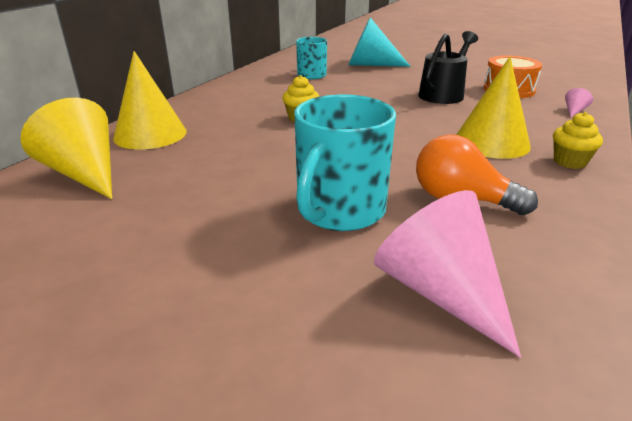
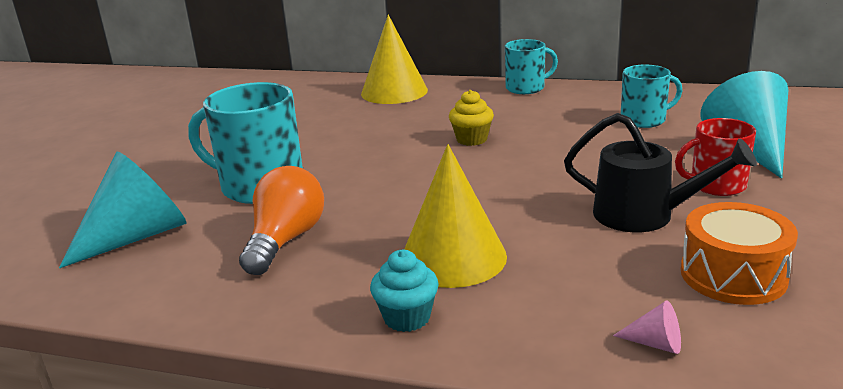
camera: 80 degrees right, 5 degrees down
yellow cone [21,98,112,199] -> none
pink cone [374,190,521,357] -> turquoise cone [59,151,187,268]
yellow cupcake [553,112,603,169] -> turquoise cupcake [370,250,439,332]
none -> turquoise mug [505,39,558,94]
none -> red mug [675,118,756,196]

